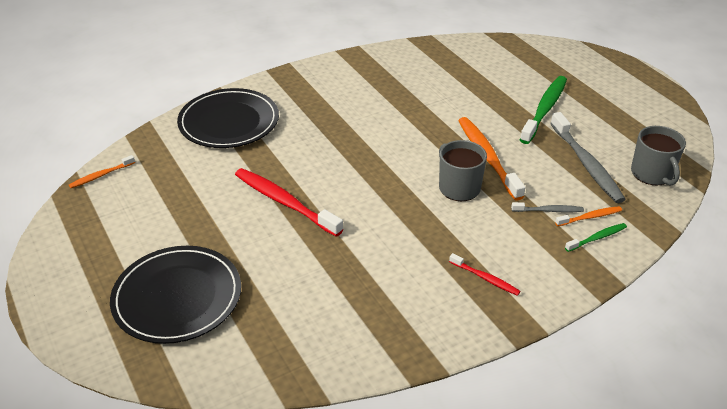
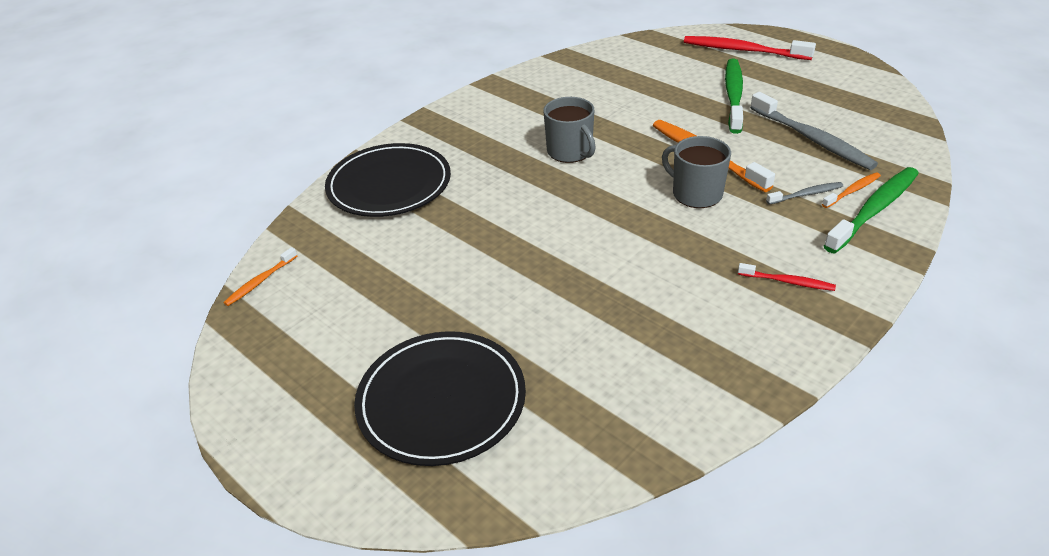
camera: 15 degrees left, 0 degrees up
red toothbrush [235,168,344,237] -> red toothbrush moved to [684,36,816,60]
green toothbrush [565,223,627,252] -> green toothbrush [824,167,919,254], size x1.98
grey mug [631,126,686,186] -> grey mug moved to [543,97,596,163]

